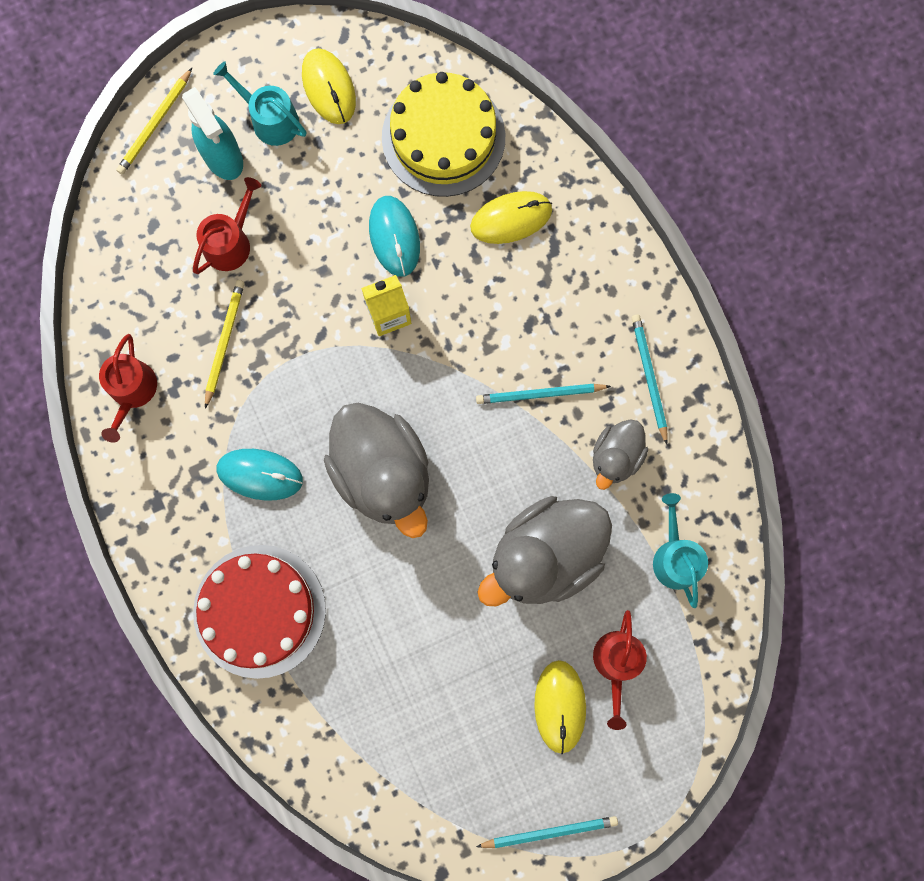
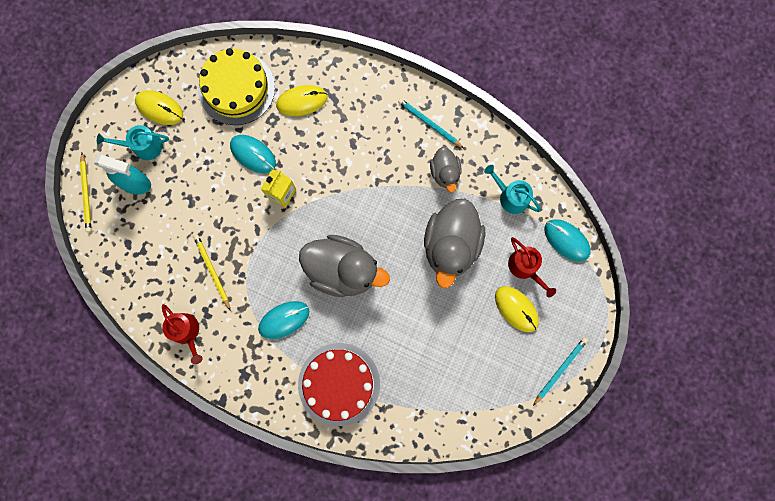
camera: 40 degrees left, 0 degrees up
red watering can [193,177,261,274] -> none
yellow mouse [470,191,552,244] -> yellow mouse turned 45 degrees clockwise [276,85,328,116]
turquoise pencil [476,384,611,404] -> none
none -> turquoise mouse [544,219,591,262]

